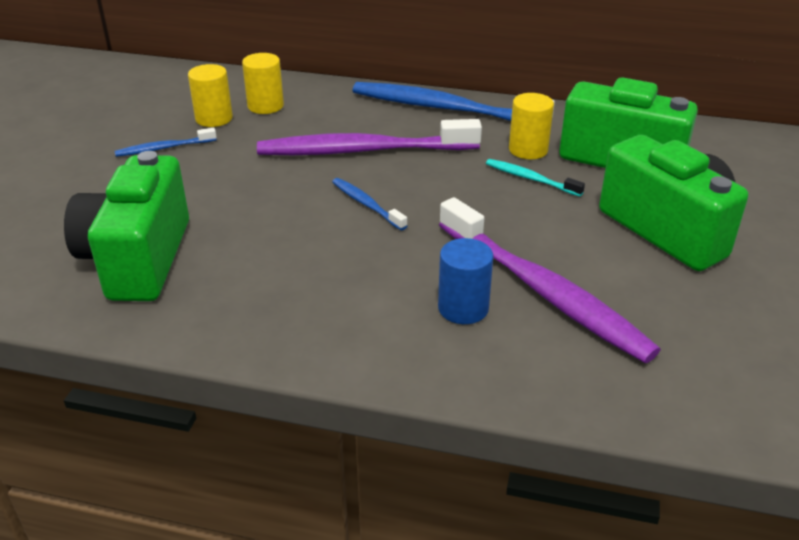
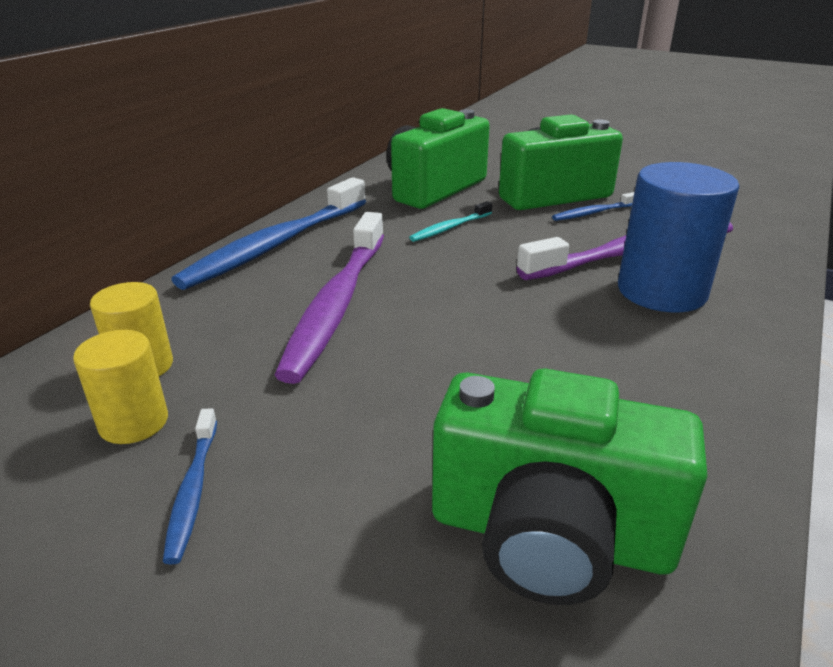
camera: 75 degrees left, 5 degrees down
blue toothbrush [332,178,407,230] -> blue toothbrush moved to [552,192,634,221]
blue cylinder [438,238,493,324] -> blue cylinder [618,162,739,312], size x1.75
yellow cylinder [509,93,554,159] -> none

